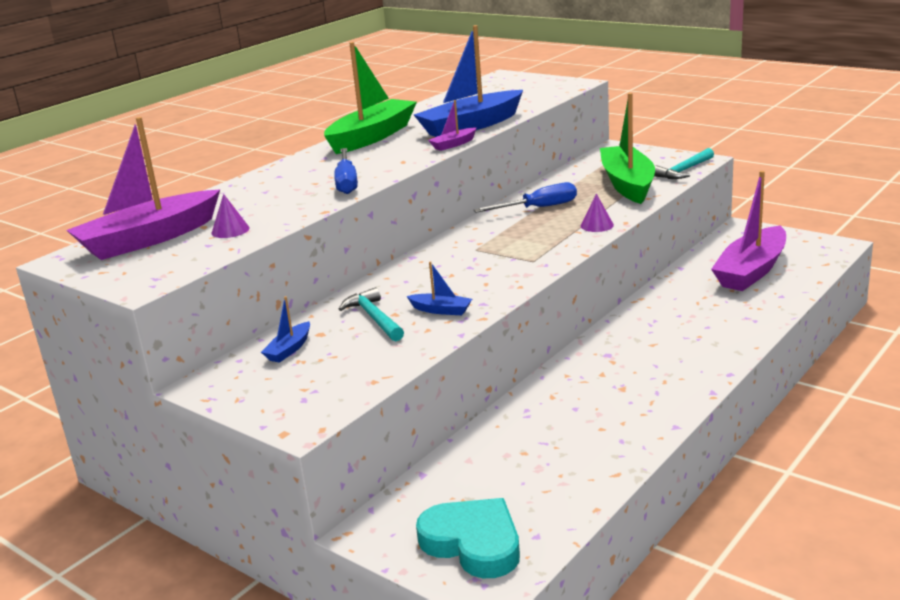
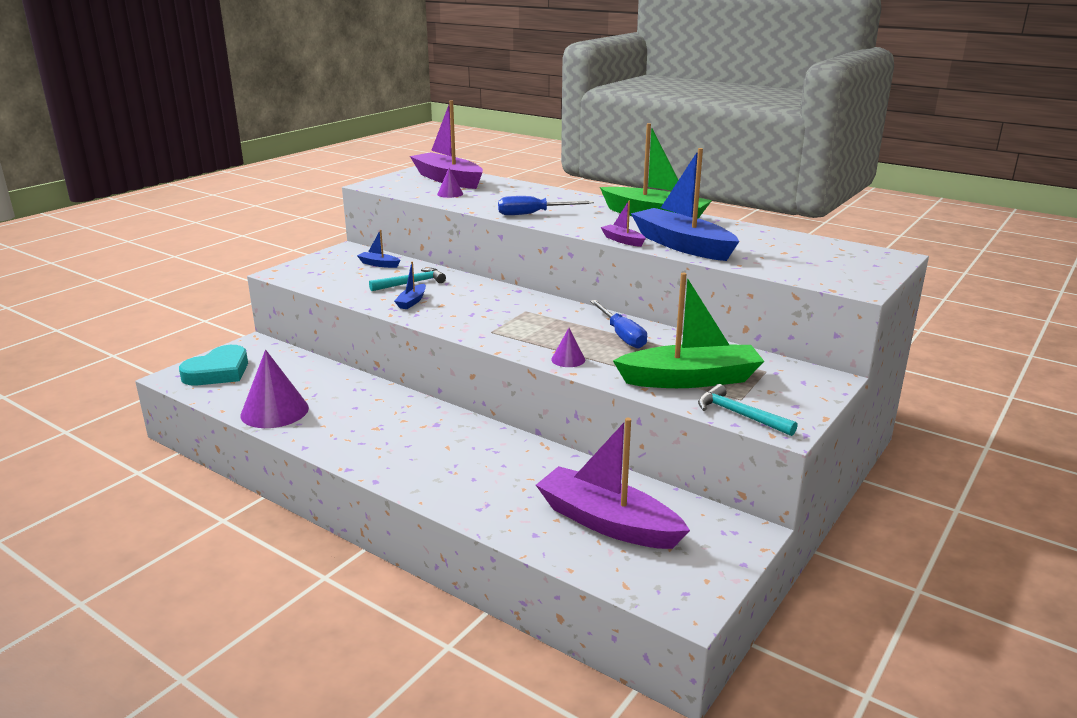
camera: 85 degrees right, 0 degrees up
none -> purple cone [240,350,309,428]

